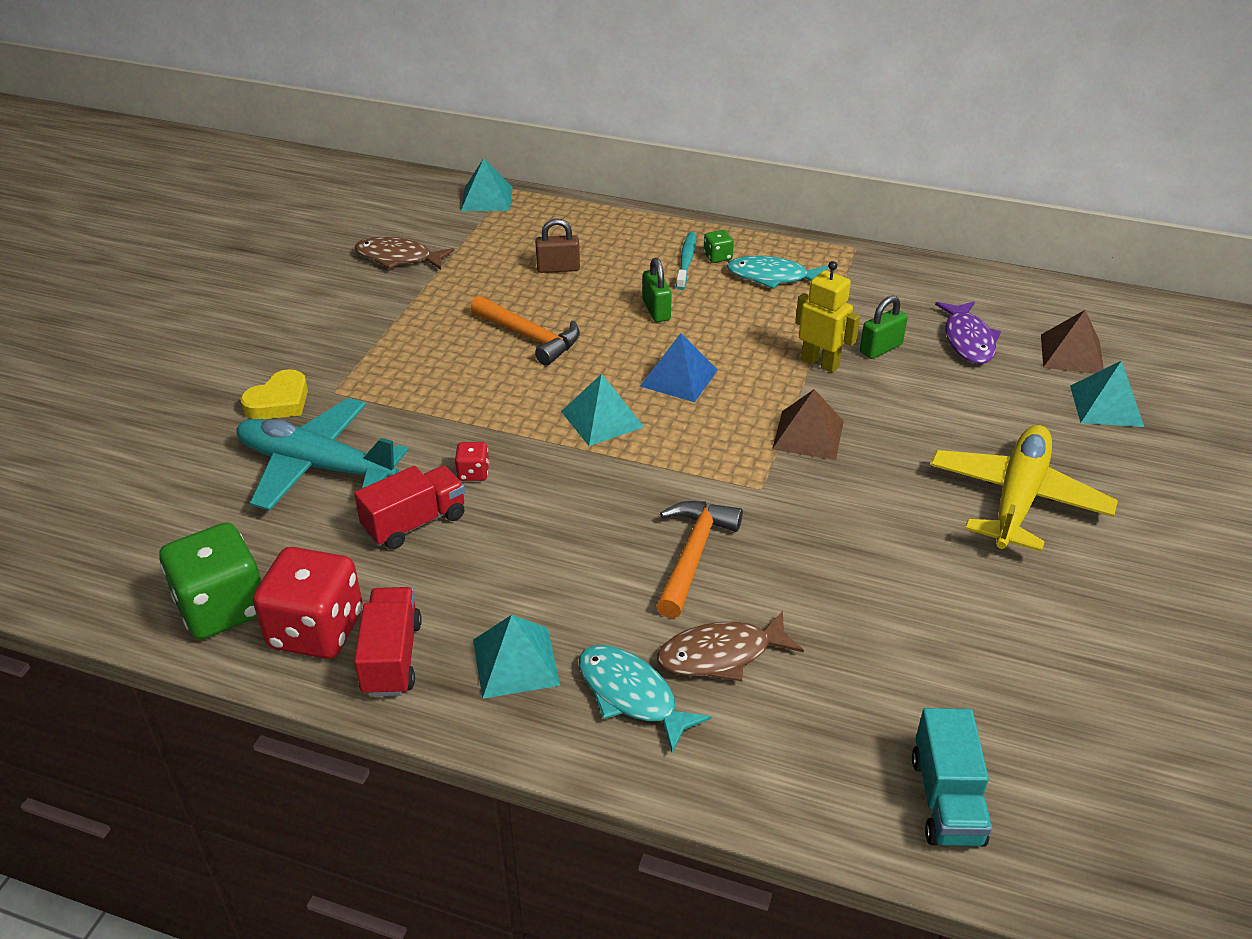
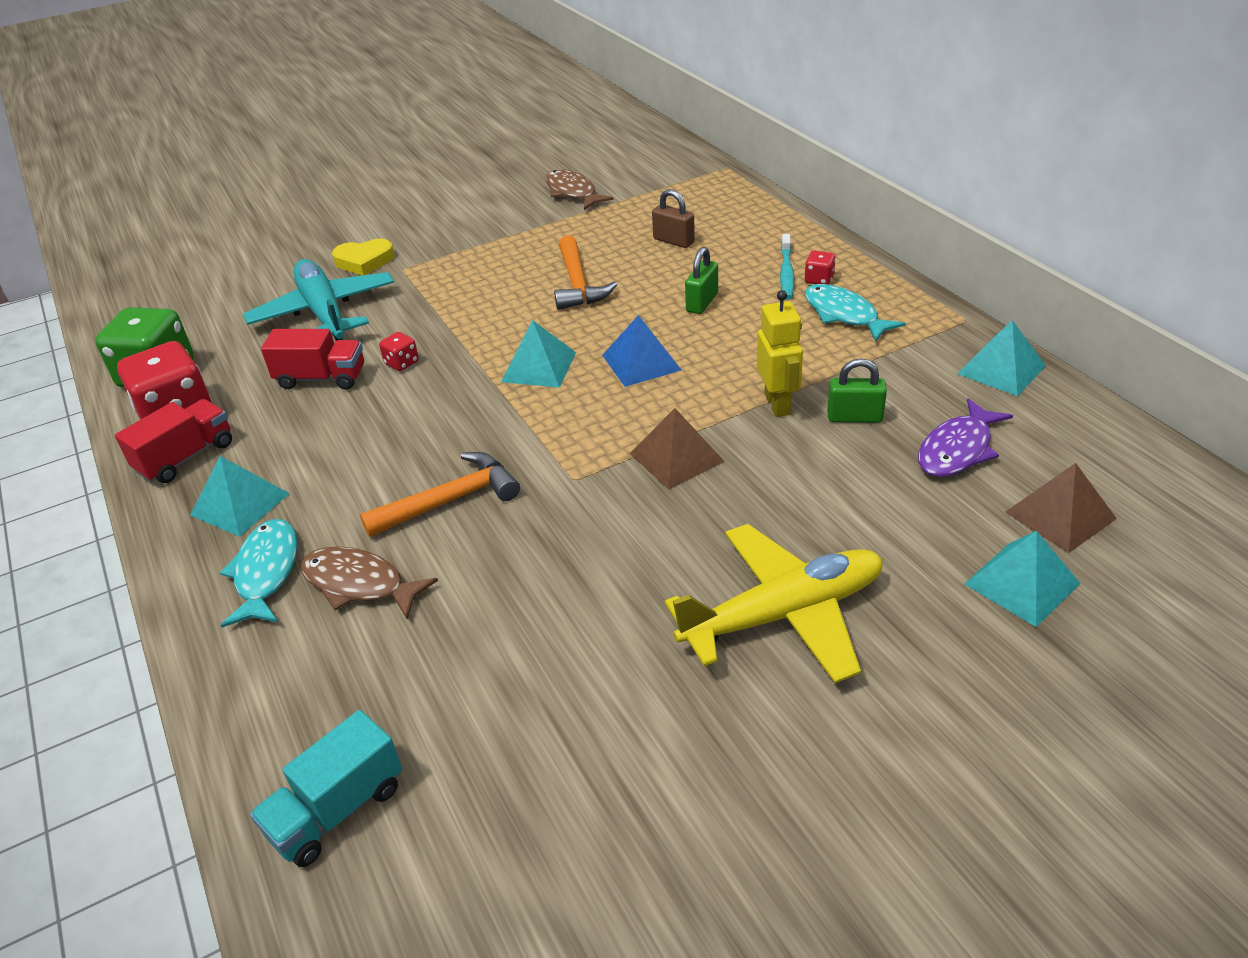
camera: 45 degrees right, 0 degrees up
turquoise pyramid [461,158,513,211] -> turquoise pyramid moved to [957,320,1046,396]
turquoise toothbrush [676,232,696,290] -> turquoise toothbrush turned 135 degrees clockwise [780,234,794,299]
green dice [703,230,734,263] -> red dice [804,251,836,285]

